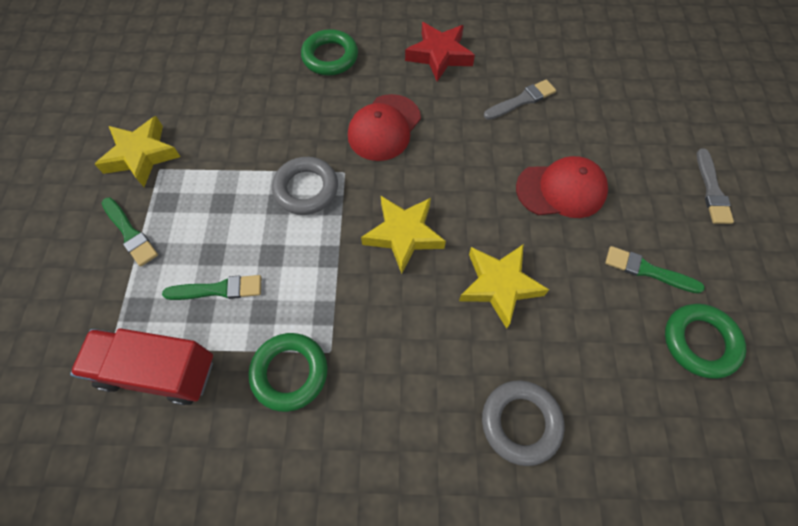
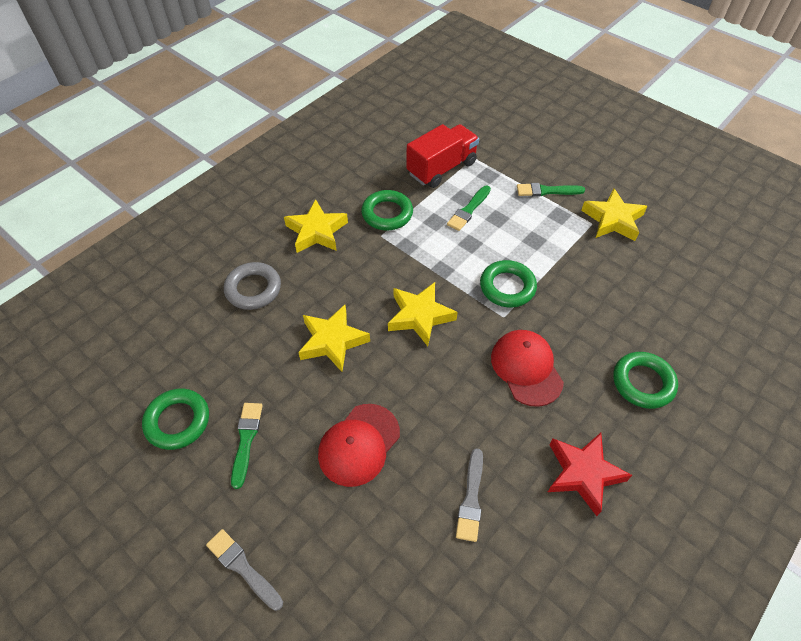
camera: 130 degrees right, 10 degrees down
grey ring [272,157,338,215] -> green ring [480,260,537,308]
green brush [605,246,705,294] -> green brush turned 60 degrees counterclockwise [231,403,263,489]
none -> yellow star [284,199,348,253]

